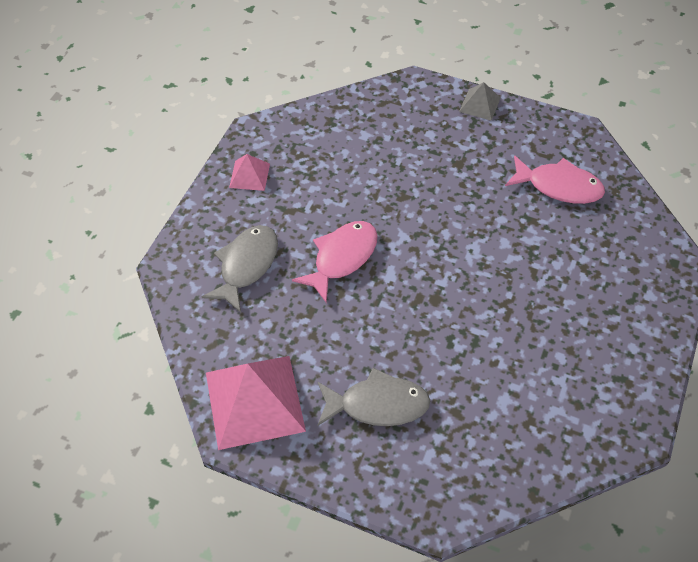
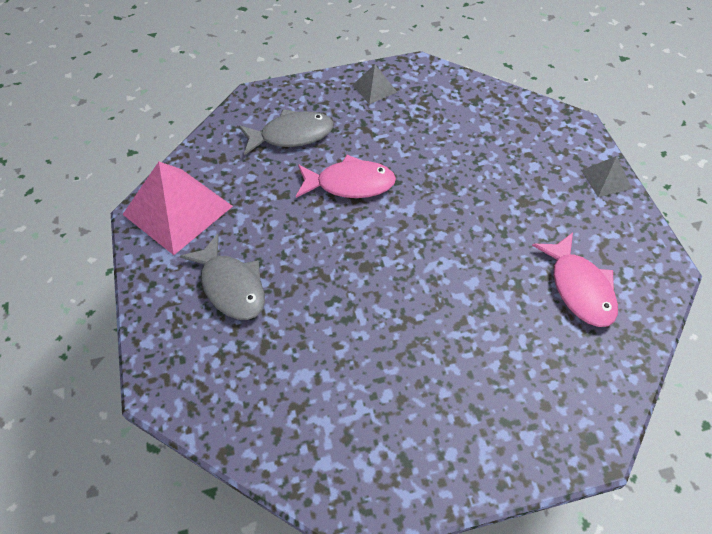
camera: 55 degrees right, 0 degrees up
pink pyramid [229,154,270,191] -> grey pyramid [353,65,397,104]

